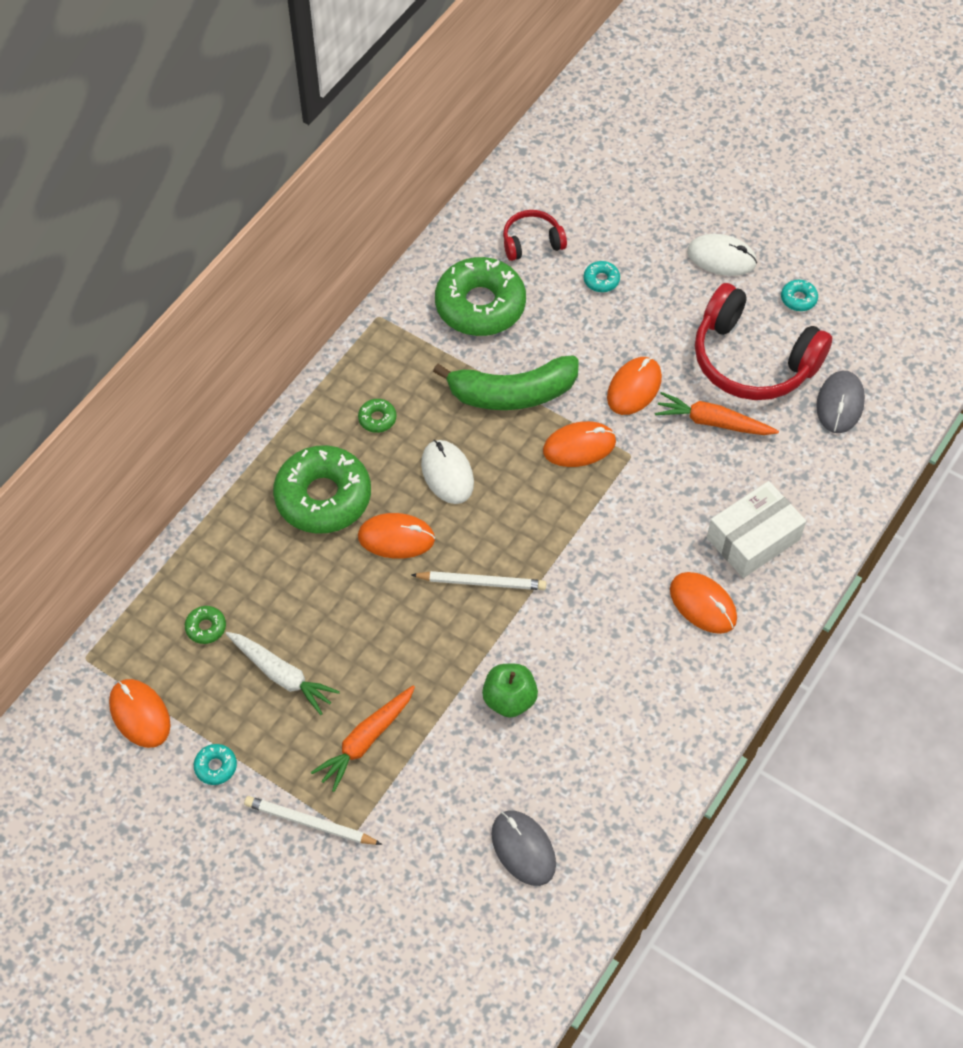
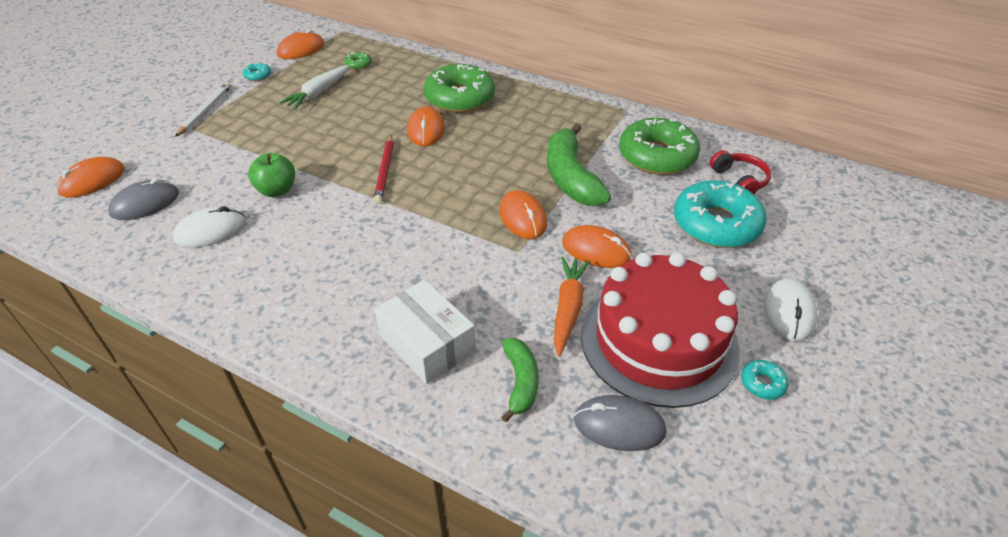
camera: 85 degrees right, 15 degrees down
orange carrot [311,685,415,792] -> none
green donut [358,399,396,433] -> none
white pencil [412,571,546,590] -> red pencil [374,135,393,204]
white mouse [421,440,474,504] -> white mouse moved to [173,206,246,248]
turquoise donut [584,261,620,292] -> turquoise donut [674,180,766,248], size x2.47
orange mouse [670,572,737,634] -> orange mouse moved to [57,157,125,198]
red headphones [695,283,832,400] -> red cake [581,252,740,408]
none -> green banana [501,338,539,423]

